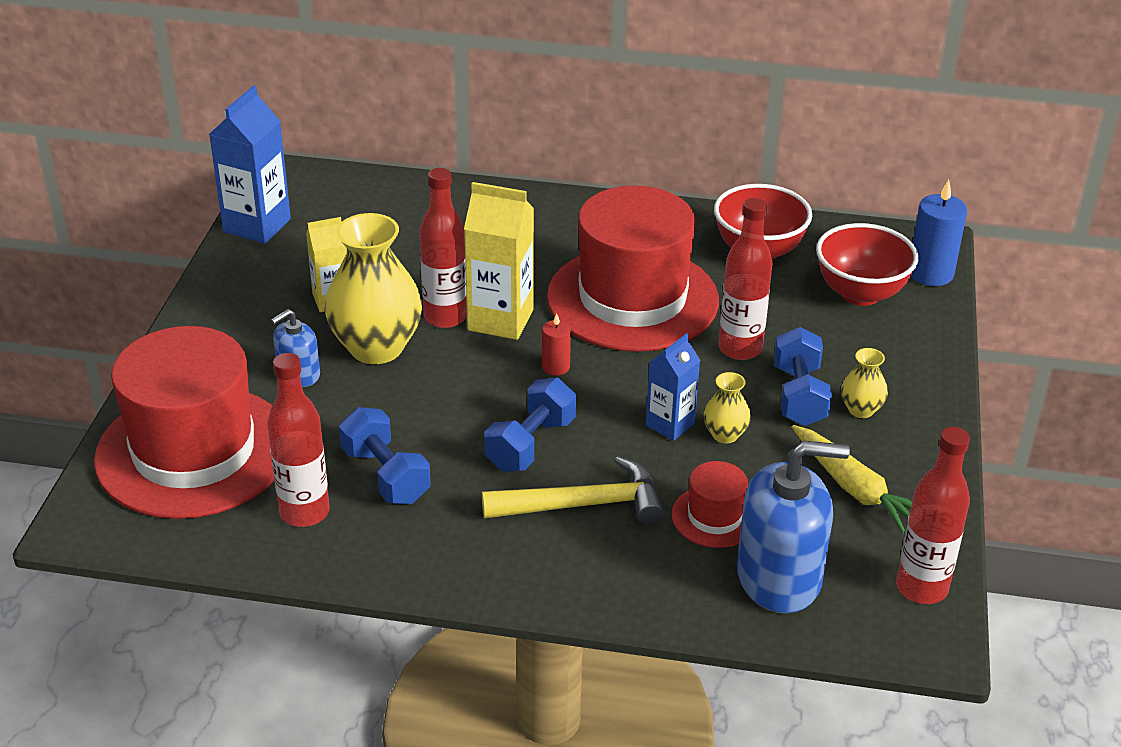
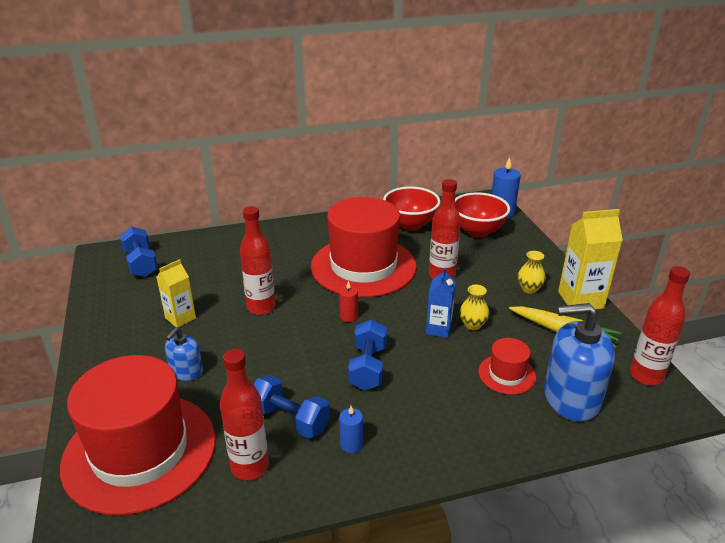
camera: 25 degrees left, 5 degrees down
blue carton [209,85,291,244] -> none
yellow vase [324,213,422,364] -> none
yellow carton [464,182,534,340] -> yellow carton moved to [558,209,623,309]
yellow hammer [482,456,664,525] -> none
blue soap dispenser [737,441,850,613] -> blue soap dispenser turned 150 degrees counterclockwise [544,303,615,422]
blue dumbbell [774,327,832,426] -> blue dumbbell moved to [120,226,158,277]
none -> blue candle [339,406,363,453]

